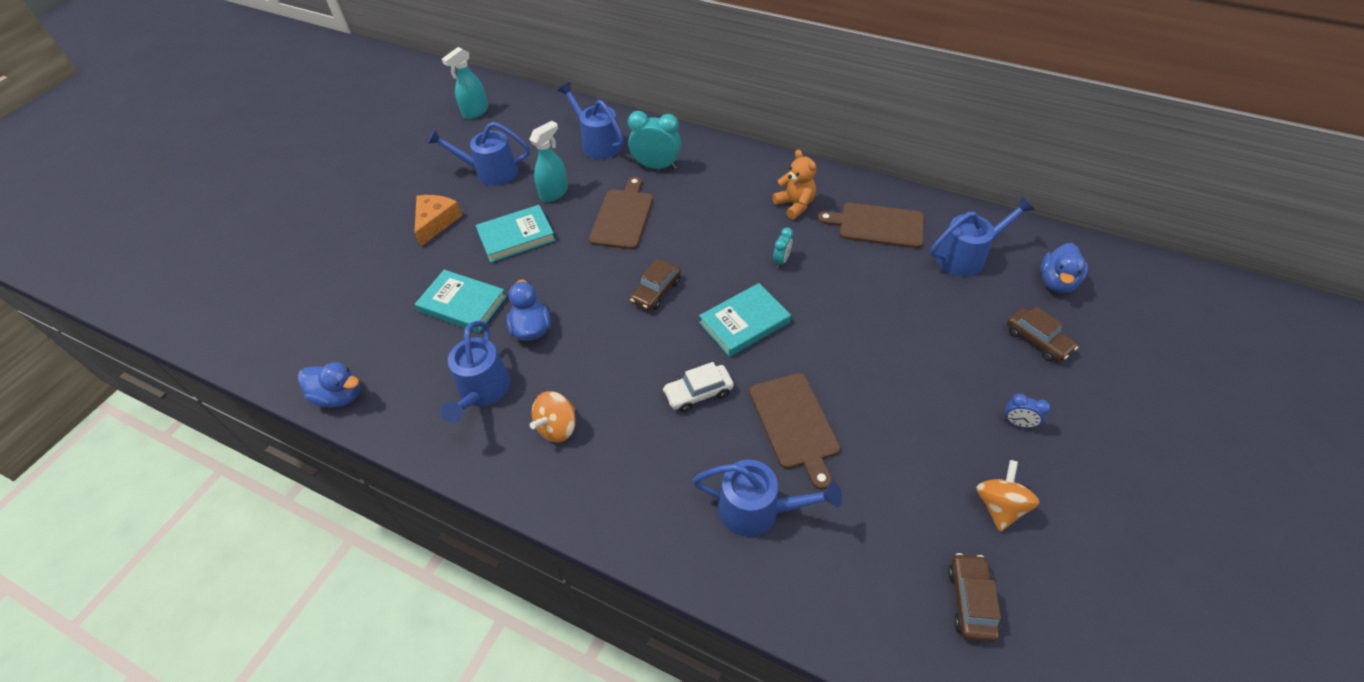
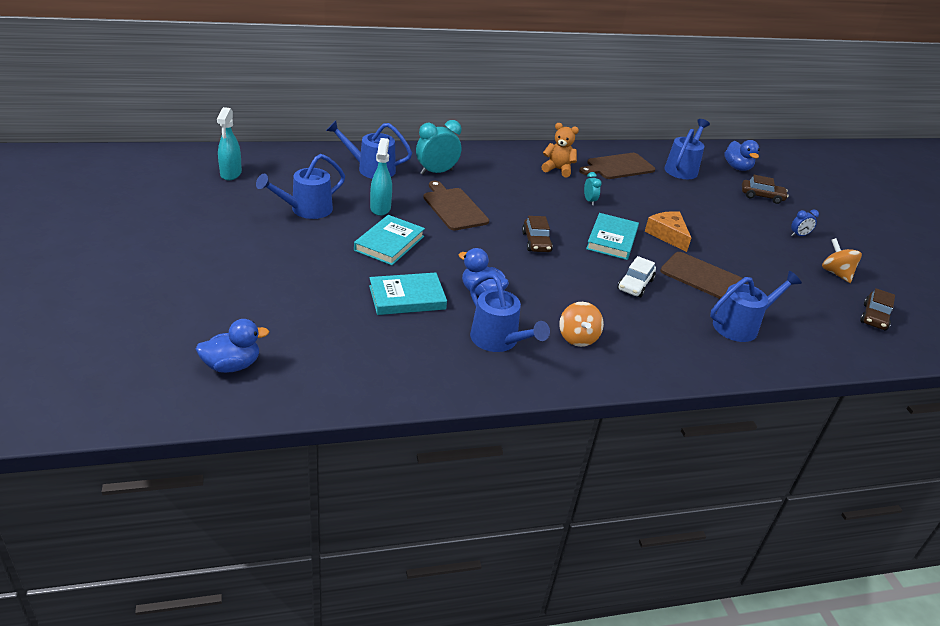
camera: 45 degrees left, 15 degrees down
blue duck [298,362,360,407] -> blue duck moved to [196,319,269,373]
orange cheese [414,195,462,246] -> orange cheese moved to [645,211,691,252]
brown car [948,553,1001,642] -> brown car turned 120 degrees counterclockwise [860,288,895,331]

